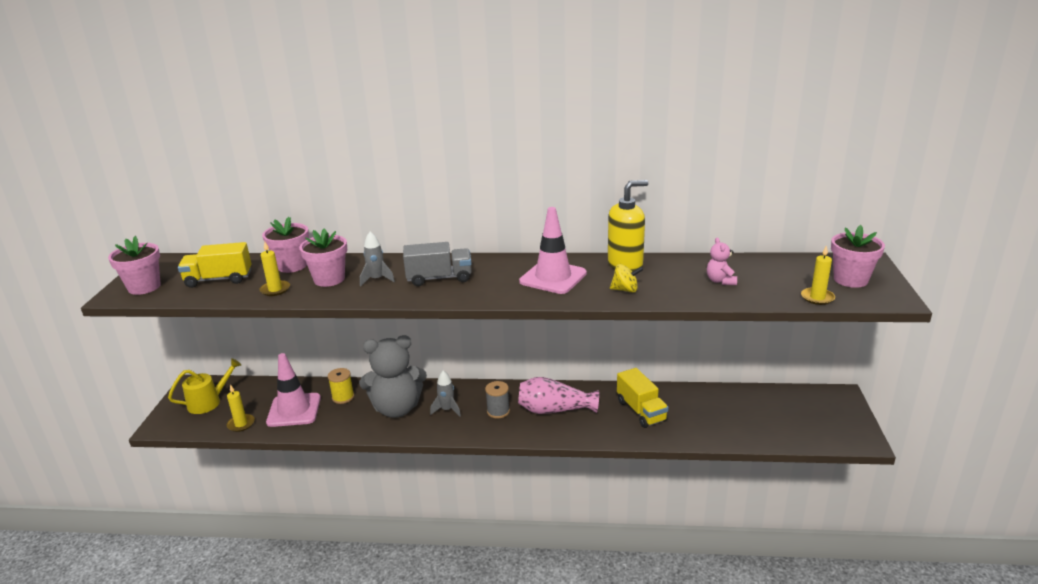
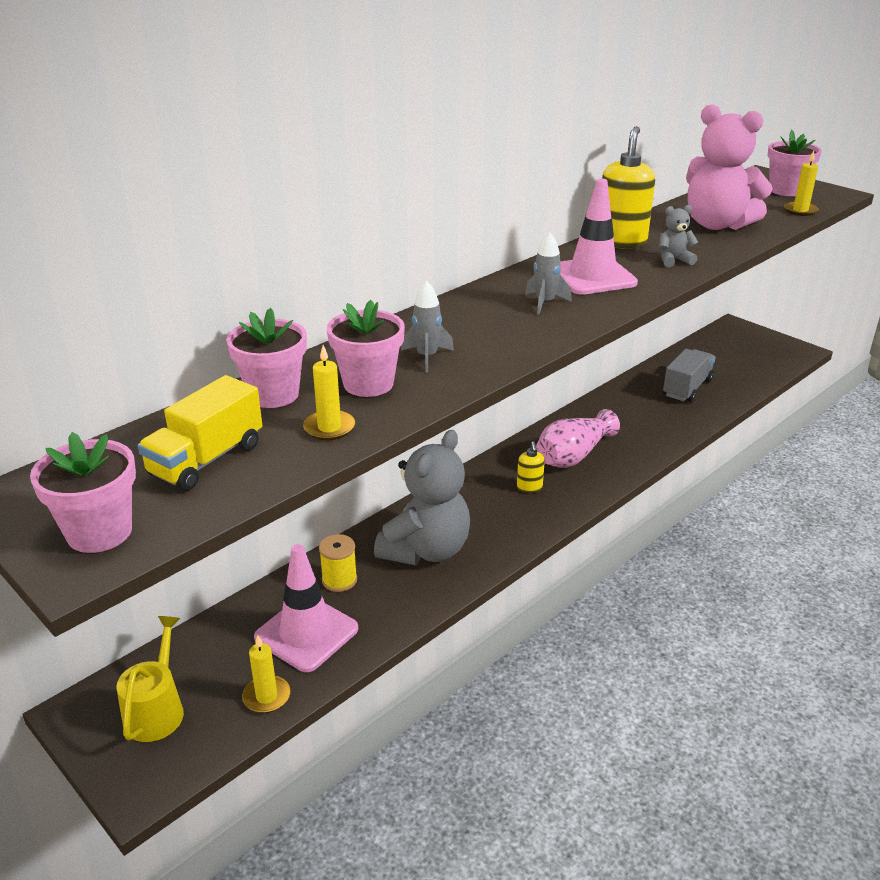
camera: 50 degrees left, 5 degrees up
grey truck [403,242,472,286] -> grey truck moved to [663,349,716,402]
grey rocket [430,370,461,417] -> grey rocket moved to [525,232,572,315]
grey spool [485,381,510,419] -> yellow soap dispenser [517,441,545,493]
yellow spinning top [610,264,643,293] -> grey teddy bear [659,205,699,267]
yellow truck [617,368,669,428] -> none
pink teddy bear [707,238,737,285] -> pink teddy bear [686,104,773,230], size x2.30

